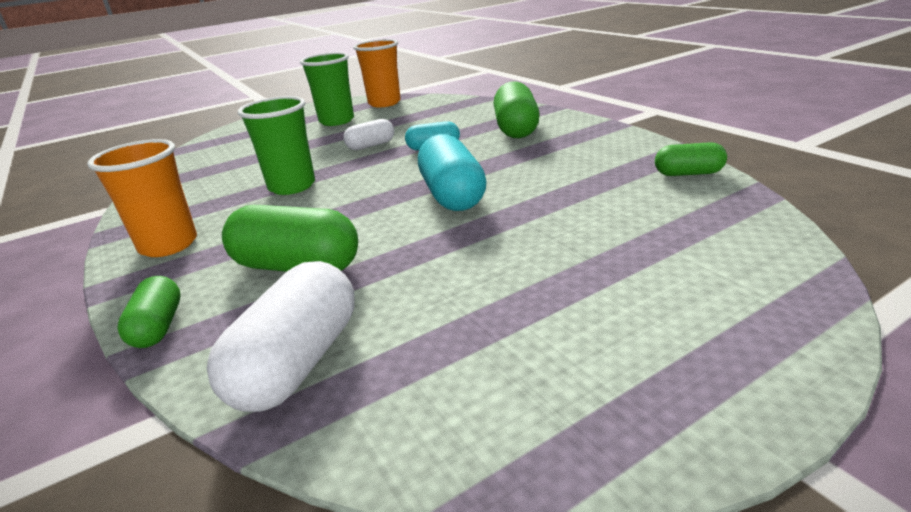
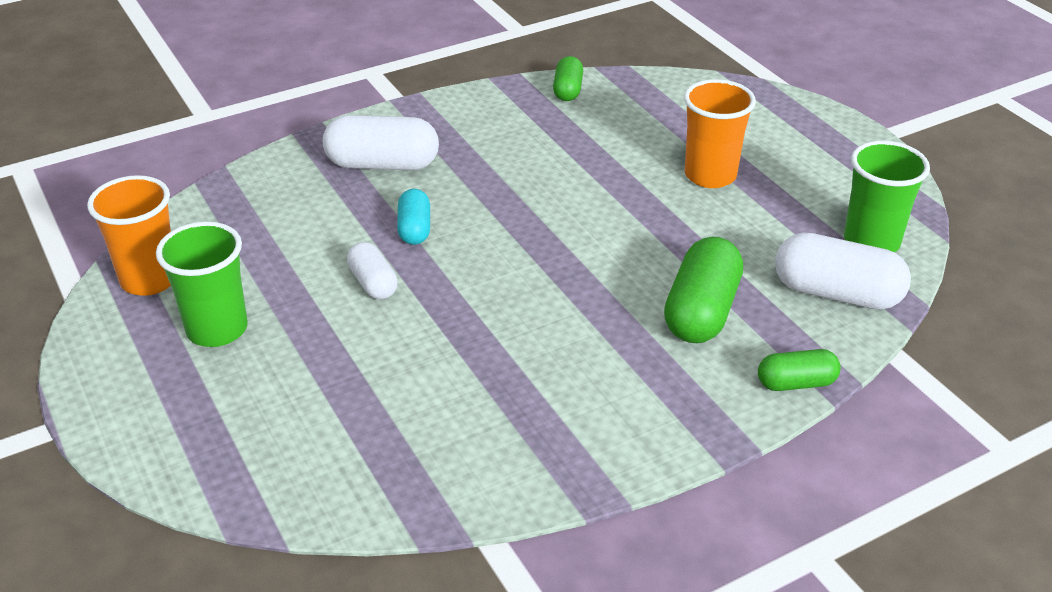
camera: 90 degrees left, 10 degrees up
orange cup [87,139,197,257] -> orange cup moved to [684,79,756,188]
green cup [238,96,315,195] -> green cup moved to [844,141,930,252]
turquoise capsule [418,134,487,211] -> none
green capsule [494,81,540,138] -> white capsule [323,115,439,170]

